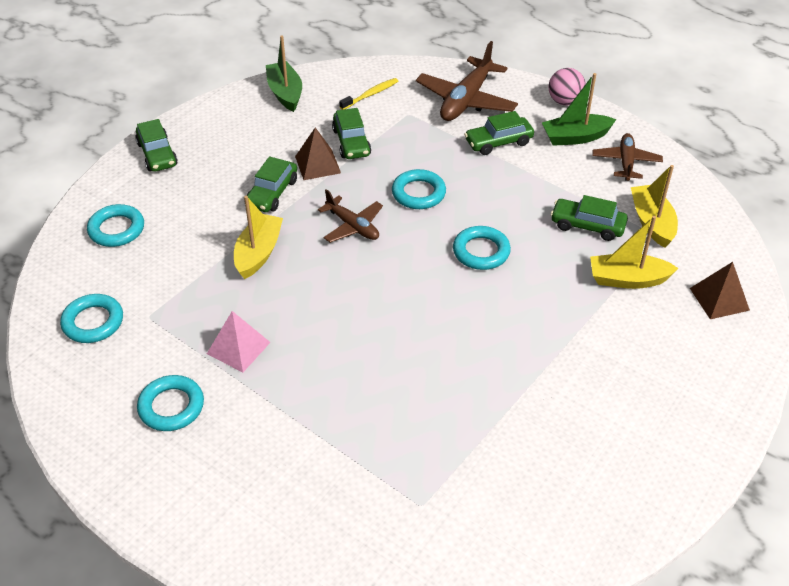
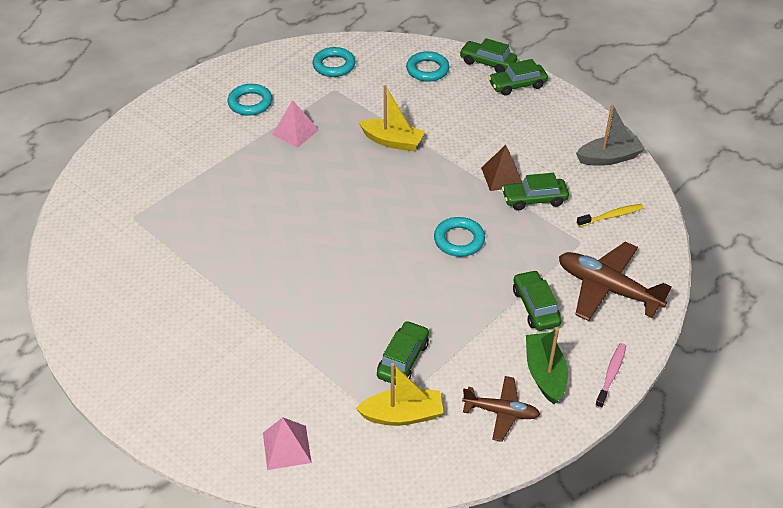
camera: 95 degrees right, 0 degrees up
green car [247,156,297,212] -> green car moved to [459,38,517,73]
green boat [266,36,302,112] -> grey boat [576,105,645,166]
brown plane [318,189,383,243] -> none
yellow toothbrush [339,78,398,110] -> yellow toothbrush turned 75 degrees counterclockwise [576,204,644,227]
turquoise ring [453,226,511,270] -> none
pink ball [548,68,586,106] -> pink toothbrush [595,343,626,409]
yellow boat [590,216,679,289] -> none
brown pyramid [690,262,750,319] -> pink pyramid [263,417,312,470]

